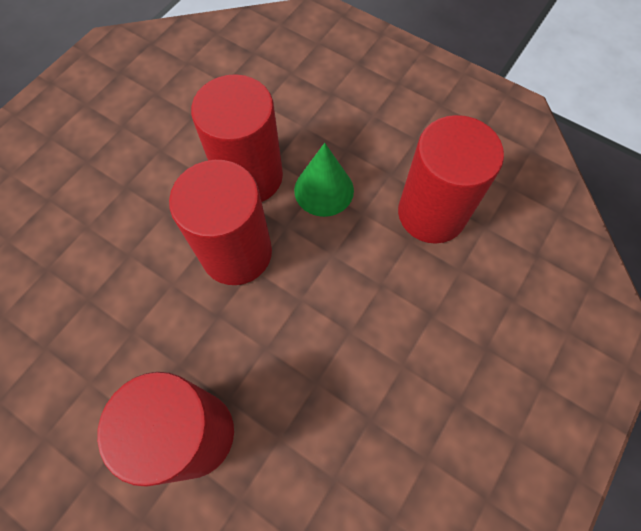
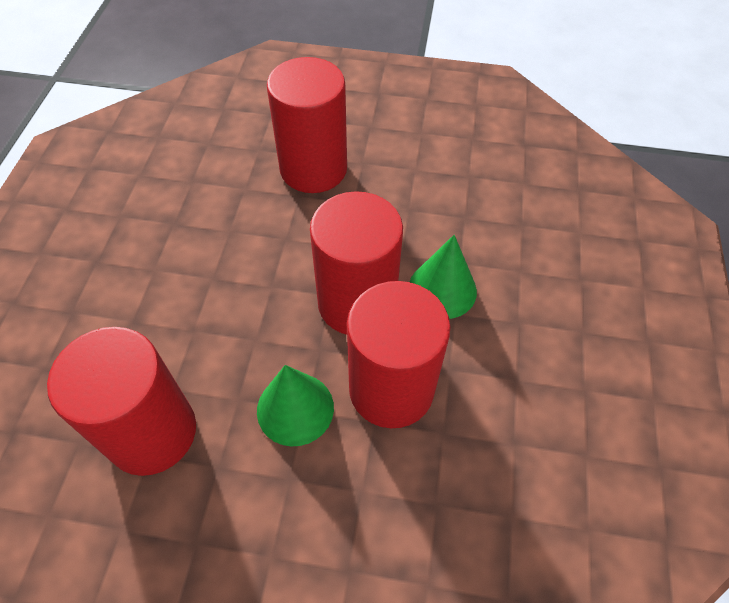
camera: 155 degrees right, 10 degrees down
none -> green cone [410,235,477,319]

